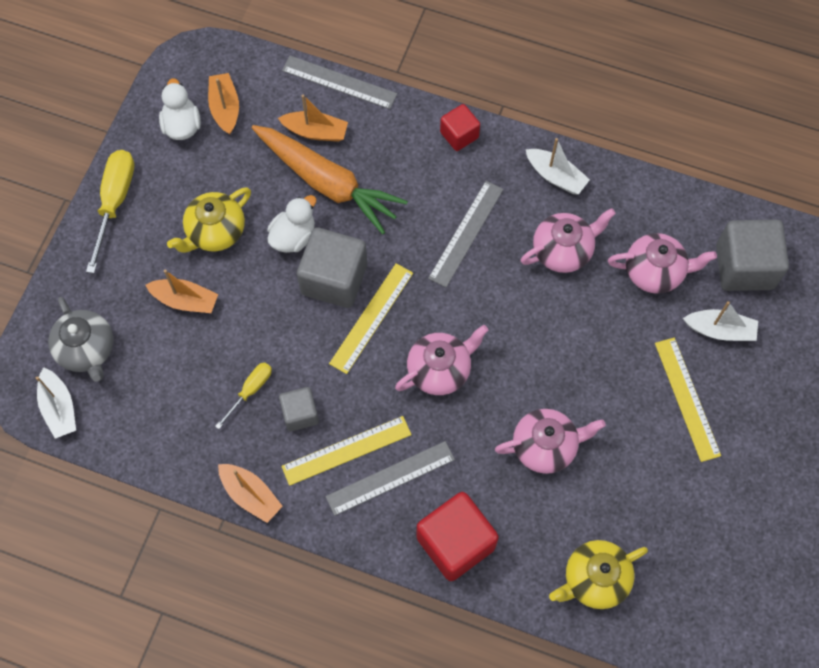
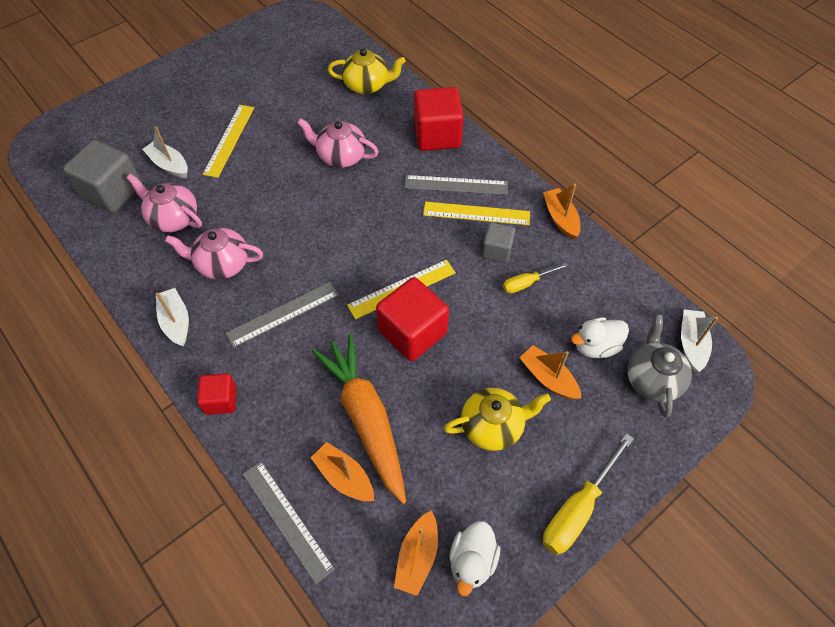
camera: 150 degrees left, 10 degrees down
white duck [267,195,316,253] -> white duck moved to [571,317,629,358]
grey cube [297,228,367,308] -> red cube [376,277,449,361]
pink teapot [395,325,488,395] -> none

